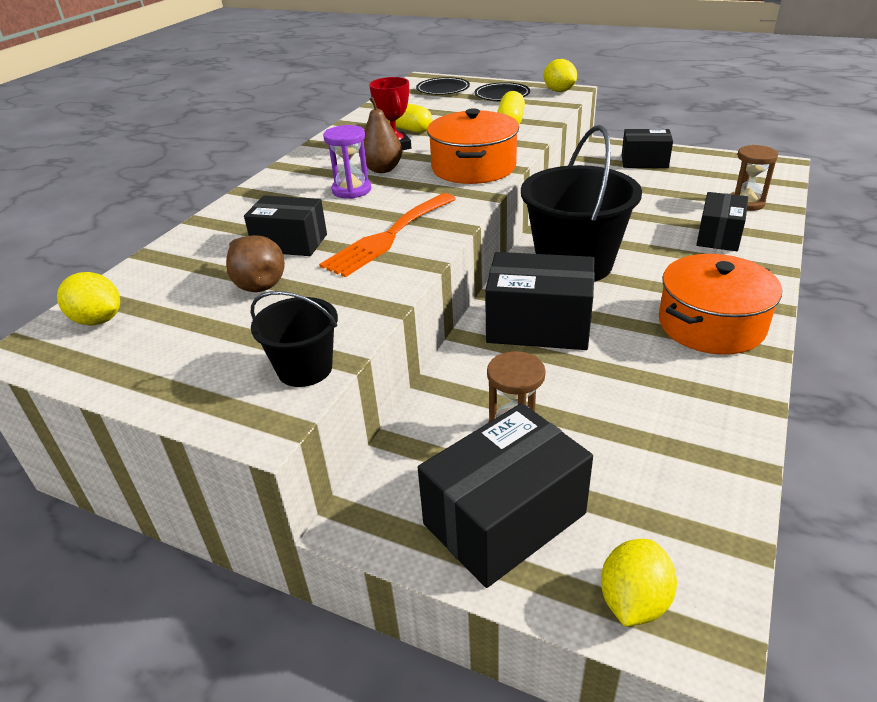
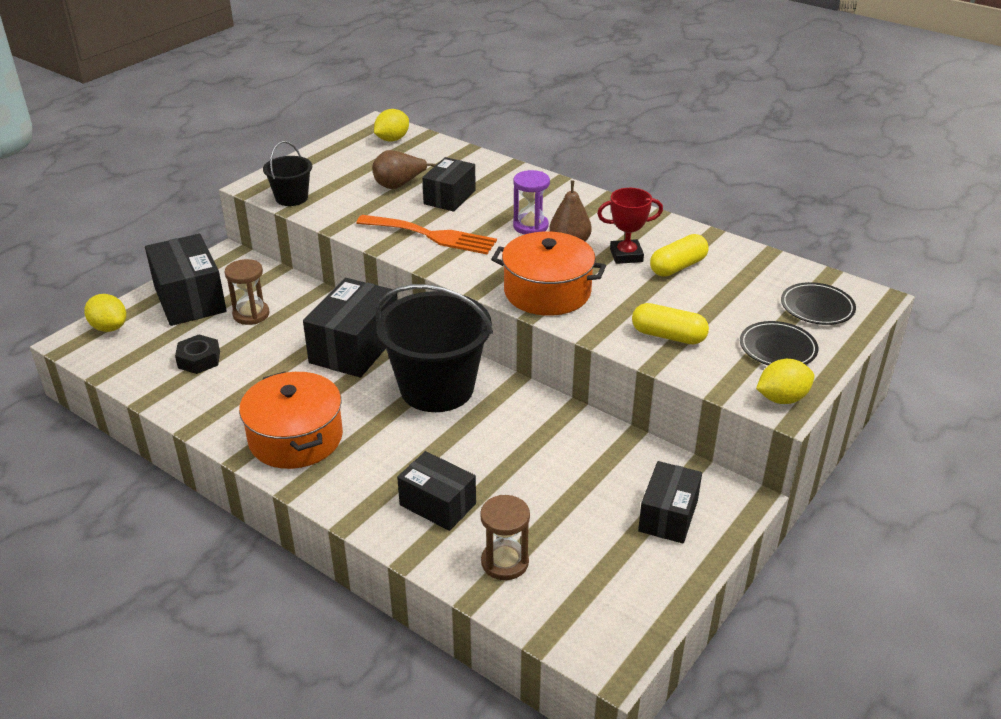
camera: 100 degrees right, 0 degrees up
orange fork [319,193,456,277] -> orange fork turned 150 degrees clockwise [356,215,497,254]
none -> black nut [175,335,220,374]

